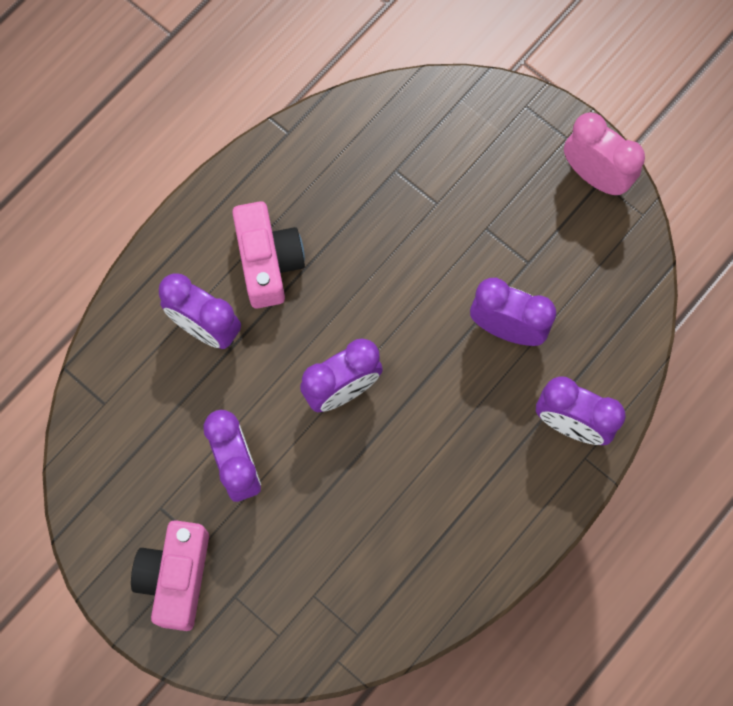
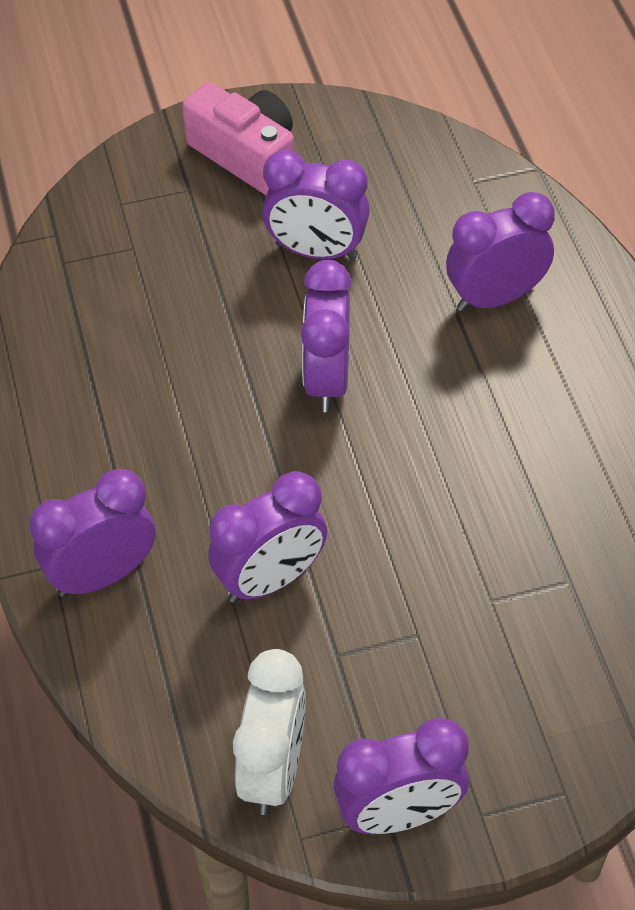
camera: 125 degrees right, 20 degrees down
pink camera [232,201,305,308] -> none
pink clock [564,112,645,196] -> purple clock [333,718,469,834]
none -> white clock [233,649,306,815]

